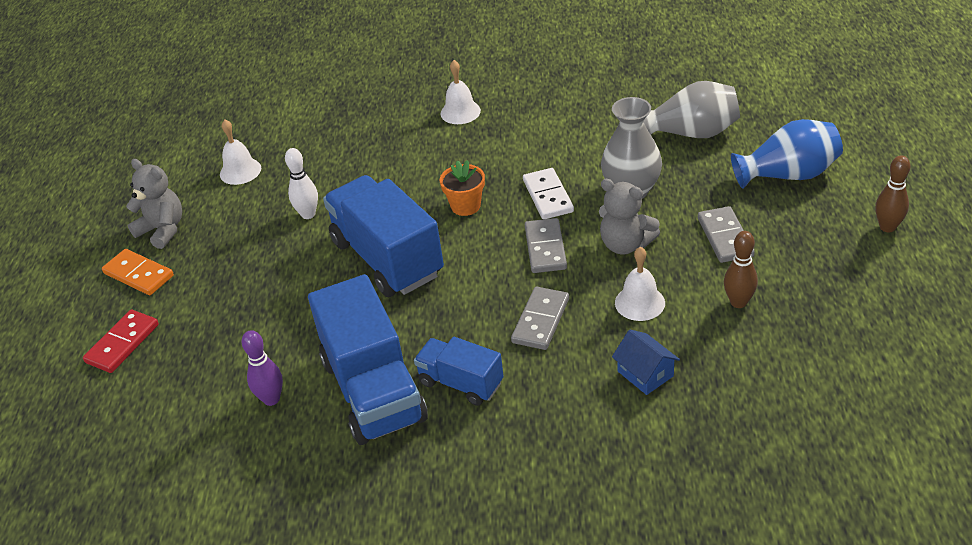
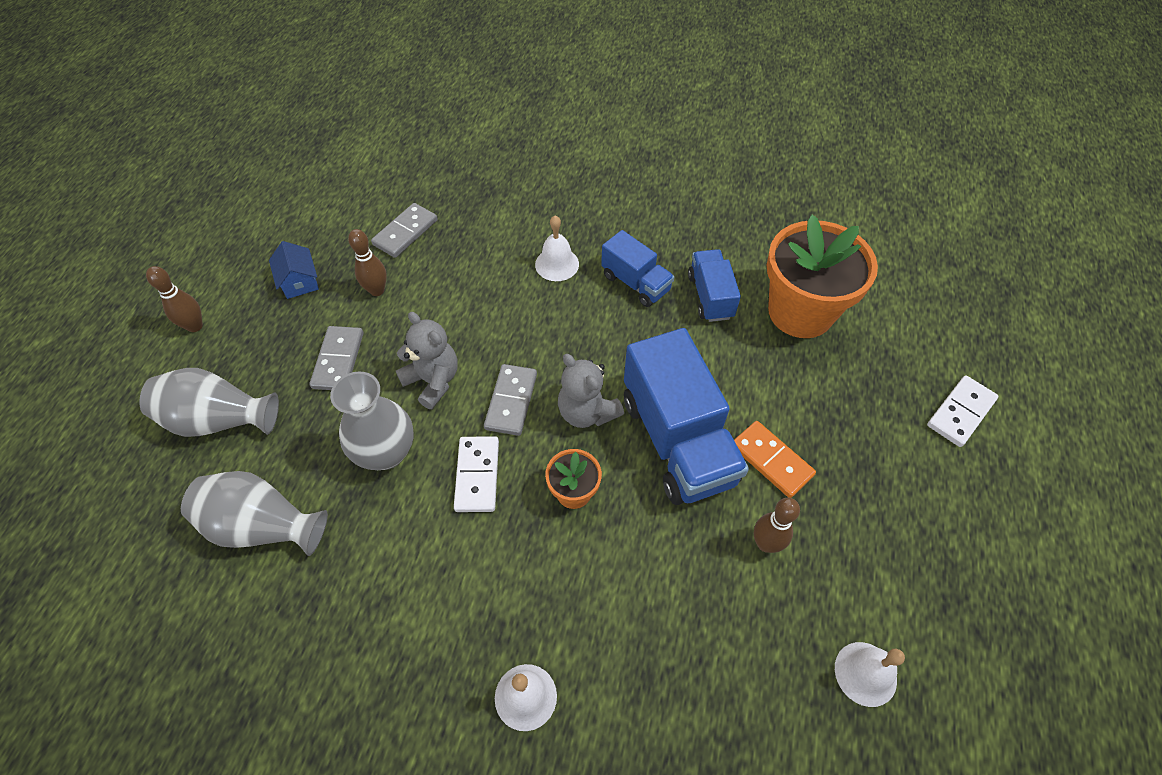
camera: 170 degrees left, 15 degrees up
red domino [83,310,159,373] -> white domino [927,376,999,447]
orange domino [102,249,174,295] -> orange domino moved to [734,421,816,498]
grey teddy bear [126,159,182,249] -> grey teddy bear moved to [558,354,624,428]
purple bowling pin [241,330,283,406] -> orange flower pot [767,215,878,338]
white bowling pin [285,148,318,219] -> brown bowling pin [754,498,800,553]
blue truck [308,274,428,445] -> blue truck [688,249,741,322], size x0.55
grey domino [511,287,569,350] -> grey domino moved to [371,203,438,258]
blue house [612,329,680,395] -> blue house moved to [269,241,319,299]
white bell [615,247,665,321] -> white bell moved to [535,216,579,281]
blue vase [731,119,843,189] -> grey vase [139,368,279,437]

